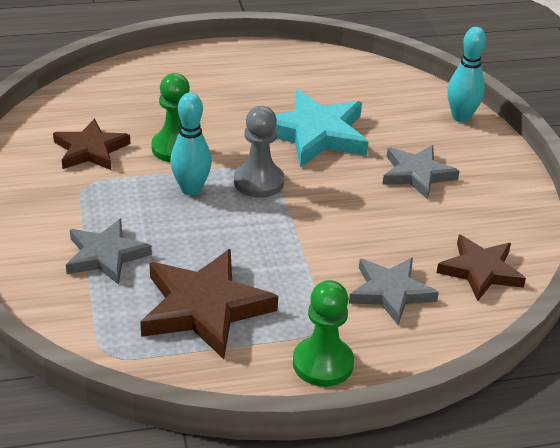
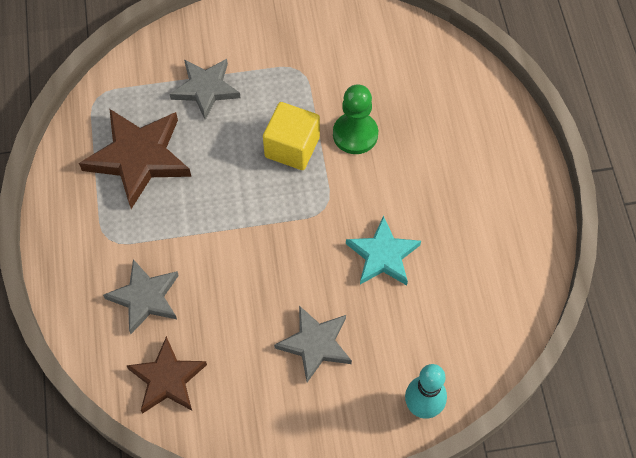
camera: 95 degrees right, 25 degrees up
brown star [53,118,130,170] -> none
turquoise bowling pin [170,93,212,196] -> yellow cube [263,102,320,170]
grey pawn [234,106,284,198] -> none
turquoise star [275,90,368,168] -> turquoise star [346,216,421,285], size x0.66
green pawn [293,280,354,387] -> none

